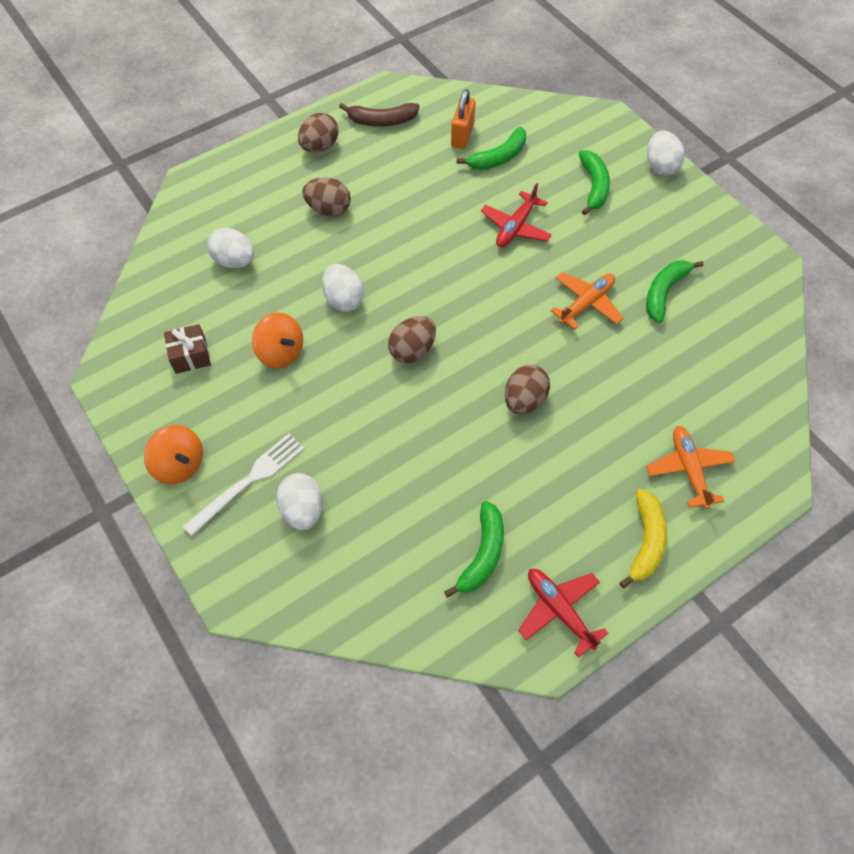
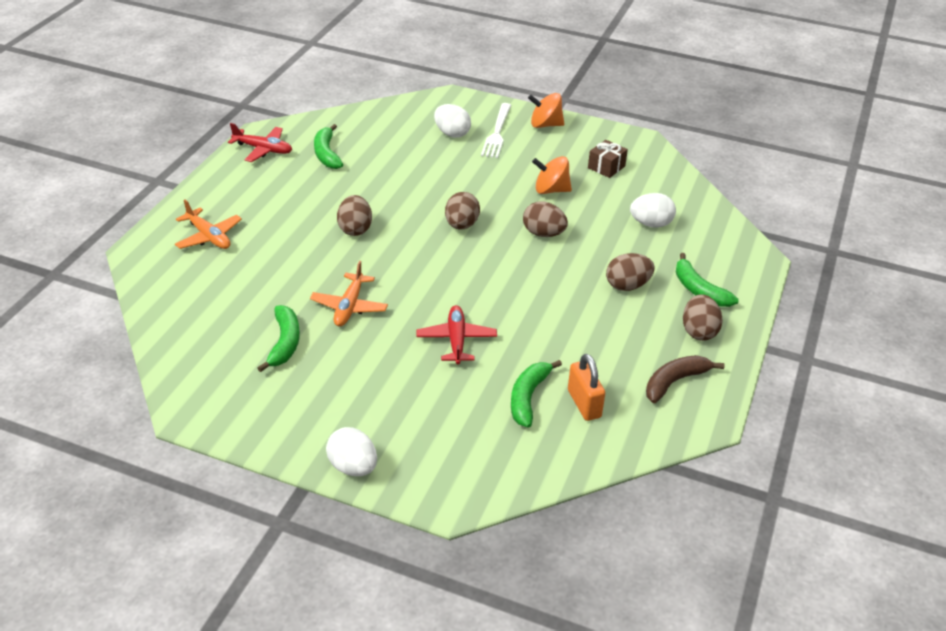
camera: 145 degrees right, 20 degrees down
white egg [322,264,364,312] -> brown egg [523,201,568,237]
green banana [578,150,610,215] -> green banana moved to [676,253,739,307]
yellow banana [620,489,667,588] -> none

